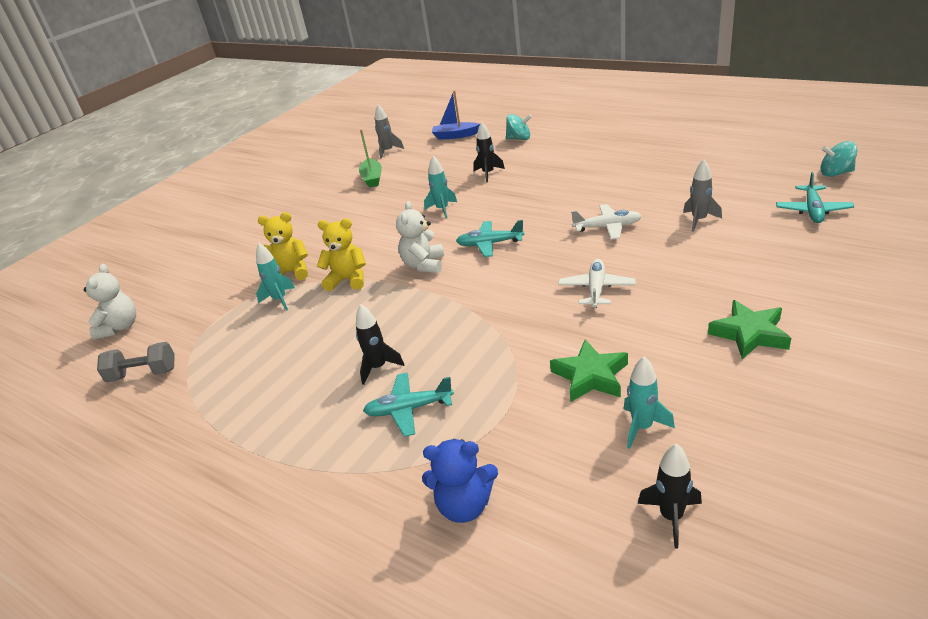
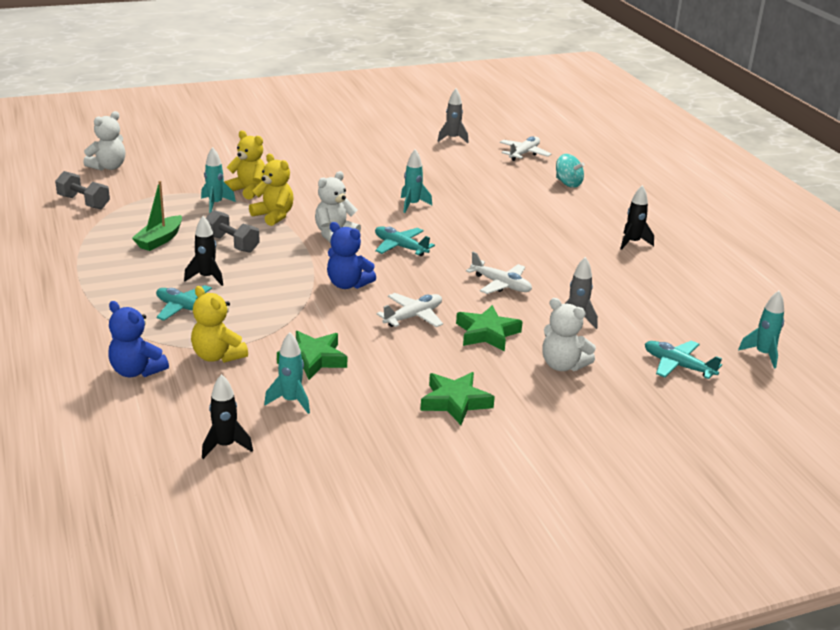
camera: 30 degrees right, 5 degrees down
green boat [359,130,382,188] -> green boat moved to [132,181,182,251]
blue boat [432,90,480,140] -> white plane [500,136,551,161]
black rocket [473,122,505,182] -> black rocket moved to [620,185,654,250]
turquoise plane [776,172,854,223] -> turquoise plane turned 75 degrees clockwise [645,341,722,379]
turquoise spinning top [820,141,857,177] -> turquoise rocket [738,291,784,368]
none -> yellow teddy bear [191,286,248,363]
none -> grey dumbbell [206,210,260,253]
none -> blue teddy bear [327,222,376,289]
none -> green star [456,305,523,351]
none -> white teddy bear [542,298,596,371]

